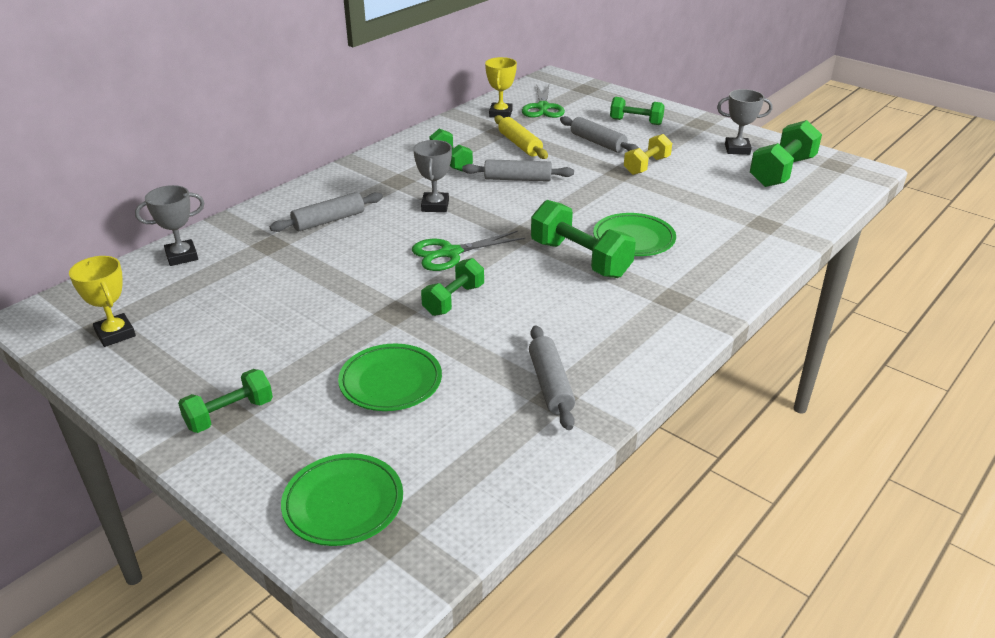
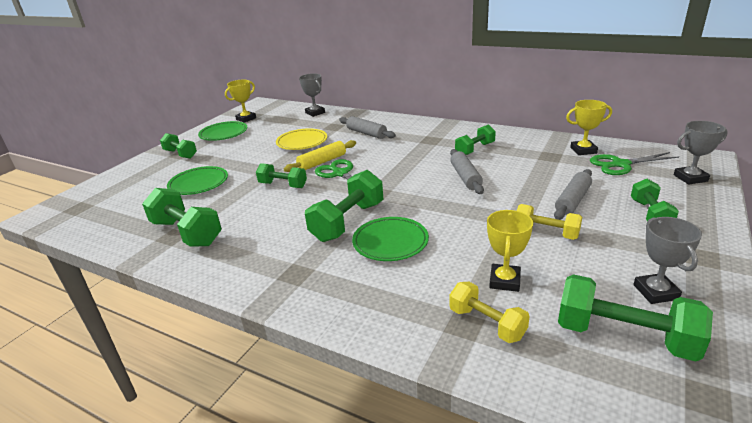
camera: 80 degrees right, 5 degrees down
green plate [281,453,403,546] -> green plate moved to [198,121,247,141]
grey trophy [413,140,452,212] -> grey trophy moved to [674,121,728,185]
yellow rolling pin [495,115,548,159] -> yellow rolling pin moved to [284,140,356,172]
grey rolling pin [529,325,575,430] -> green dumbbell [142,188,222,246]
none -> yellow plate [276,128,327,150]
none -> yellow dumbbell [449,282,530,343]
none -> yellow trophy [487,210,533,292]

